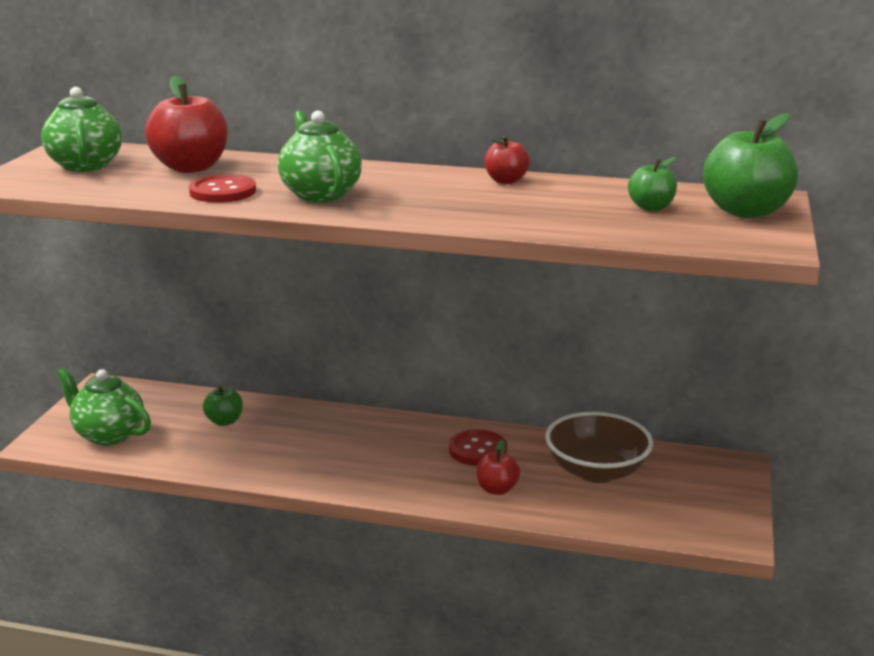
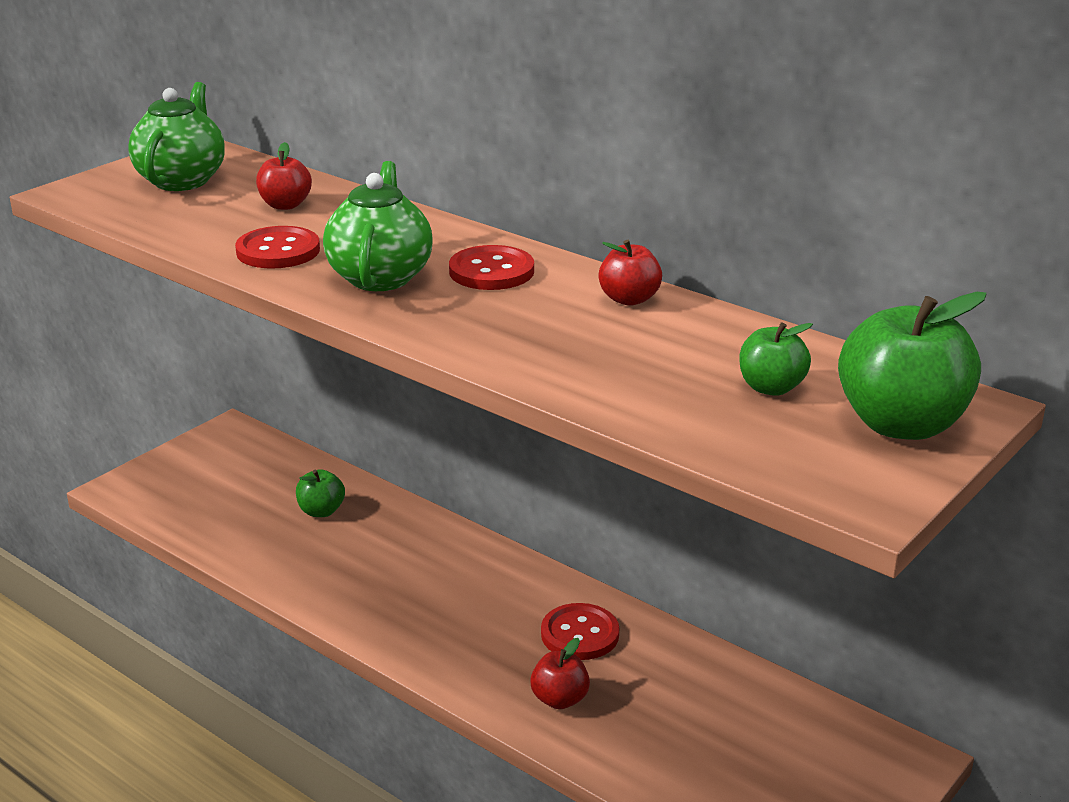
camera: 25 degrees right, 5 degrees up
green teapot [57,368,151,446] -> none
red apple [145,76,228,173] -> red apple [256,142,312,210], size x0.54
brown bowl [545,412,653,483] -> none
none -> red button [449,245,534,290]

